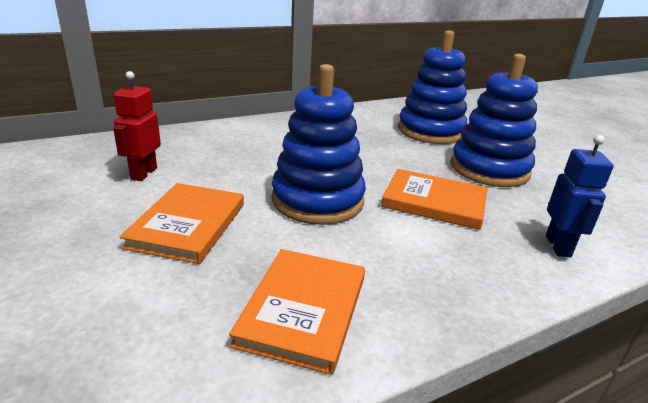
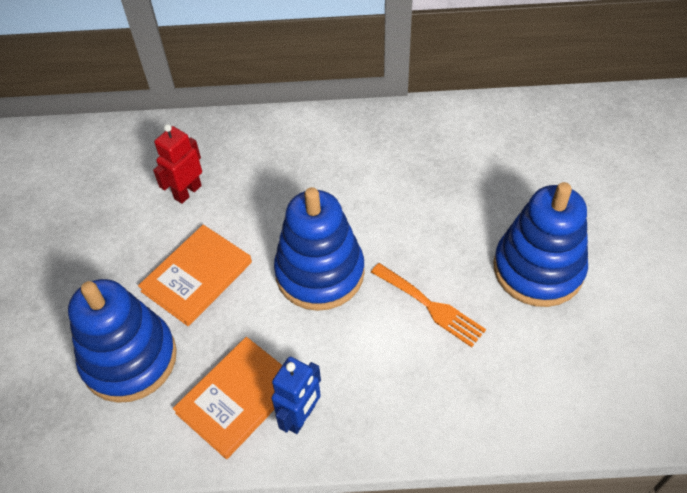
camera: 30 degrees right, 25 degrees up
orange book [381,169,488,230] -> orange fork [371,263,486,347]
blue stacking toy [398,30,467,144] -> blue stacking toy moved to [68,279,177,403]
blue robot [546,135,614,257] -> blue robot moved to [272,357,321,434]

